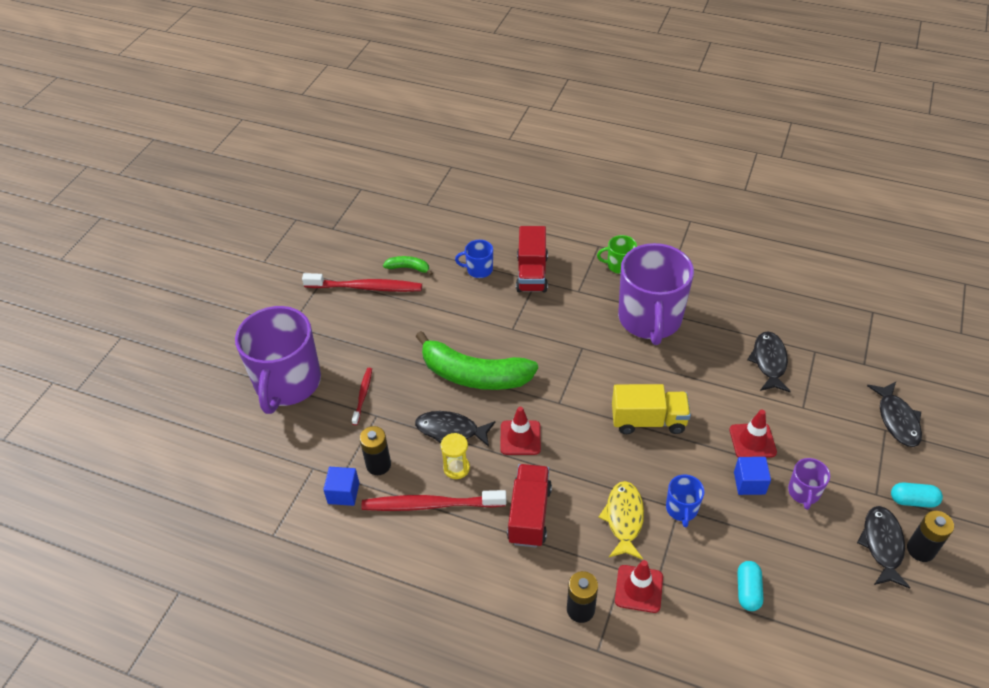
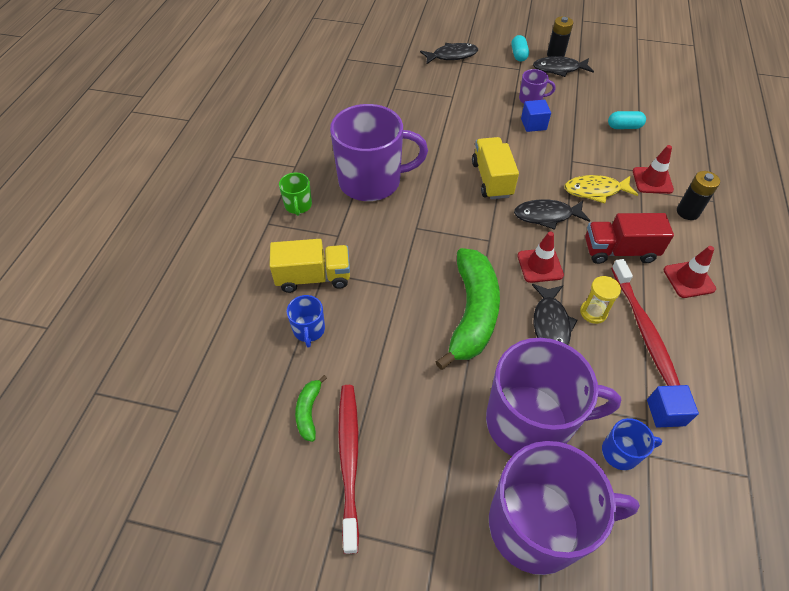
camera: 100 degrees left, 5 degrees up
red toothbrush [352,368,372,425] -> purple mug [486,338,621,456]
black battery [359,426,391,475] -> none
red truck [516,226,548,292] -> yellow truck [270,239,350,293]
blue mug [666,475,704,527] -> blue mug moved to [602,418,662,470]
red traffic cone [729,410,777,458] -> red traffic cone moved to [664,246,716,298]
black fish [747,331,791,392] -> black fish moved to [514,199,590,230]

